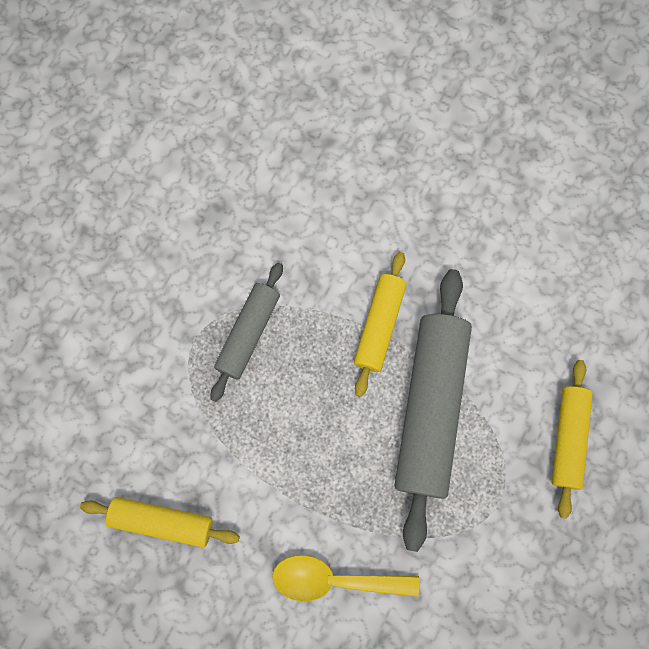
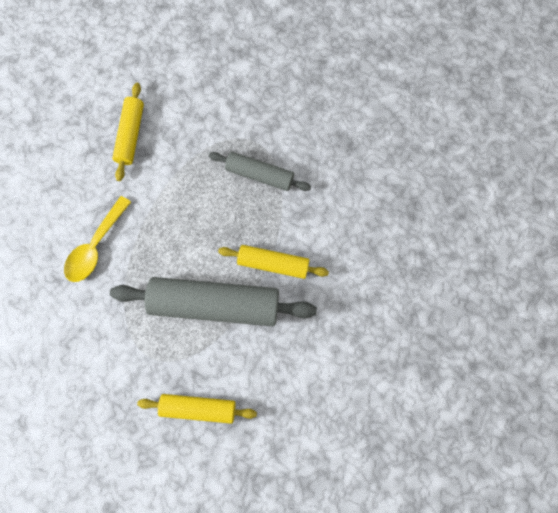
camera: 85 degrees right, 0 degrees up
yellow spoon [272,555,419,601] -> yellow spoon turned 150 degrees counterclockwise [64,196,131,282]

